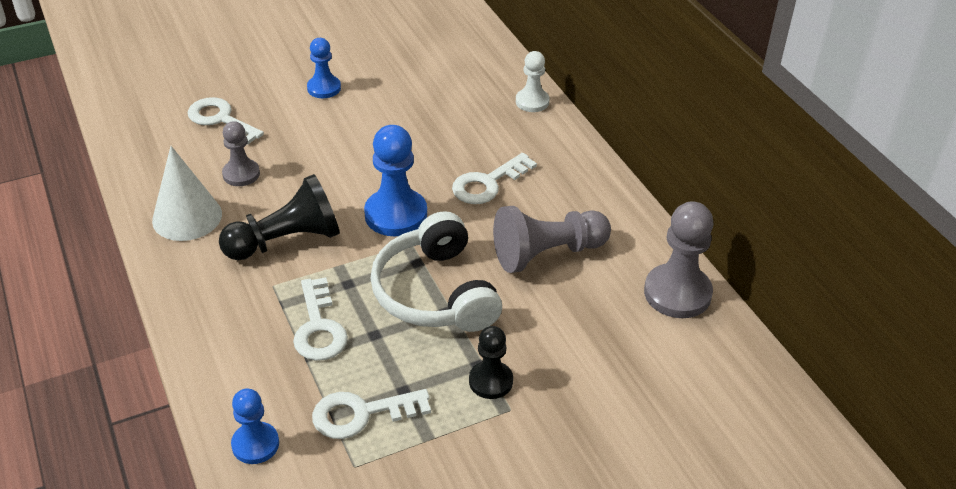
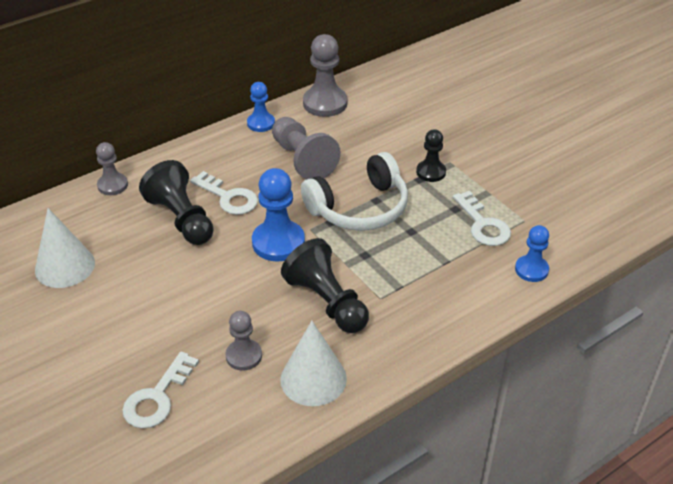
camera: 100 degrees left, 0 degrees up
white key [293,277,348,361] -> none
blue pawn [307,38,341,98] -> blue pawn moved to [247,82,275,132]
white pawn [516,51,550,112] -> grey pawn [96,142,128,195]
none -> white cone [35,208,95,288]
none -> black pawn [139,160,214,245]

